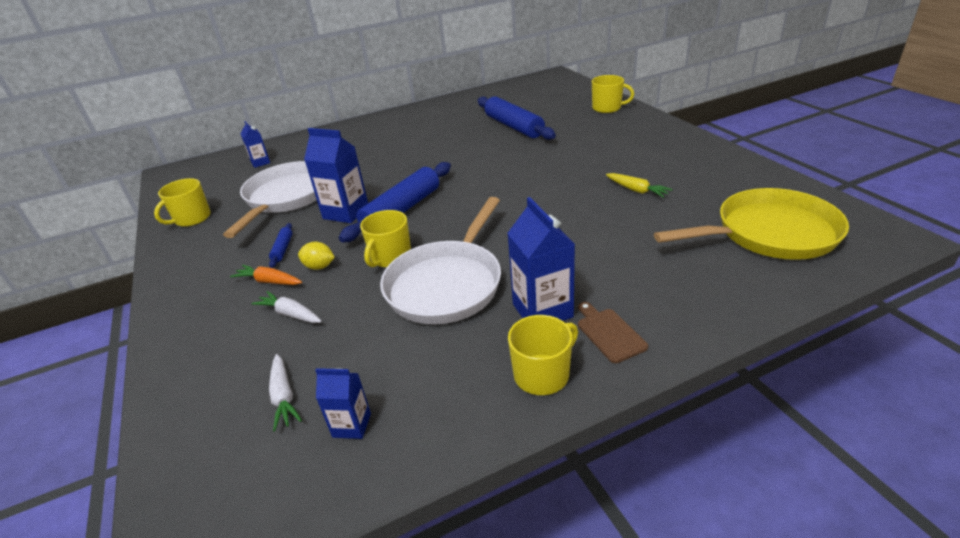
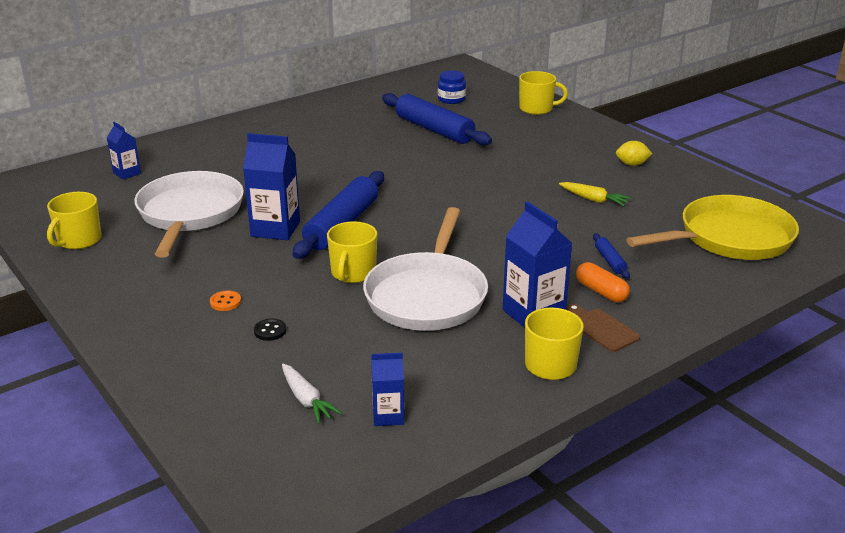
camera: 15 degrees left, 5 degrees down
orange carrot [230,265,302,285] -> orange button [210,291,241,311]
white carrot [251,291,322,323] -> black button [254,319,286,341]
blue rolling pin [269,223,292,268] -> blue rolling pin moved to [593,233,630,279]
yellow lemon [298,241,335,270] -> yellow lemon moved to [616,141,652,166]
none -> blue jar [438,70,466,104]
none -> orange capsule [576,262,630,302]

